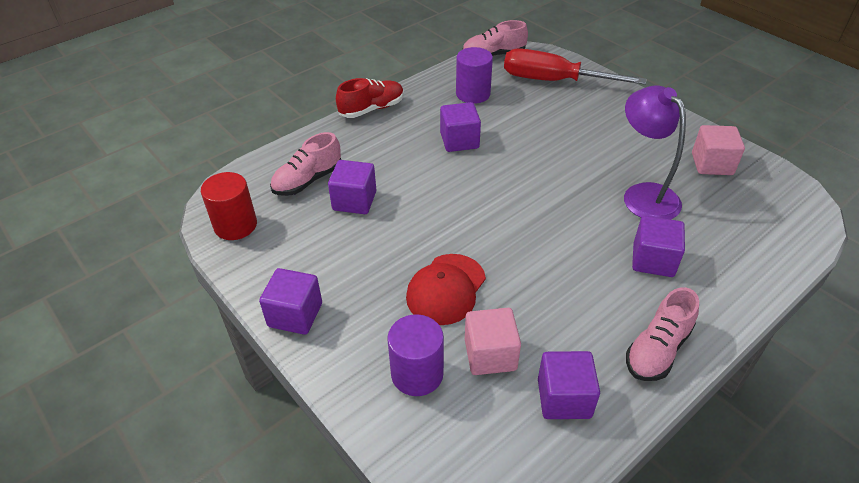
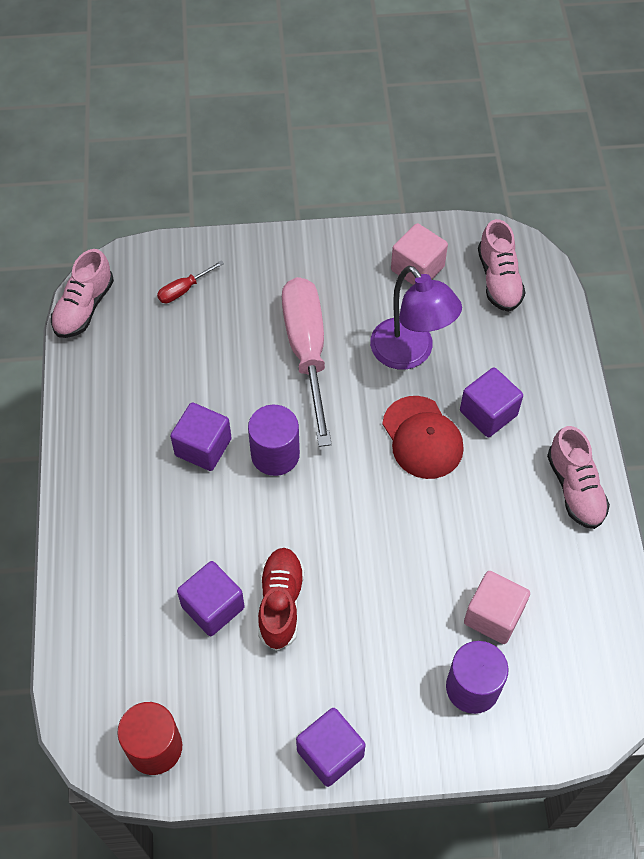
camera: 55 degrees left, 15 degrees up
pink shoe [270,132,341,196] -> pink shoe moved to [478,219,526,312]
red shoe [336,78,404,118] -> red shoe moved to [258,548,305,651]
red cap [406,254,486,325] -> red cap moved to [382,396,464,479]
purple cylinder [456,47,493,104] -> purple cylinder moved to [248,405,300,476]
red screwdriver [504,48,647,85] -> red screwdriver [157,260,224,303], size x0.41
purple cube [538,351,600,419] -> none
purple lamp [624,85,686,220] -> purple lamp turned 135 degrees counterclockwise [370,266,462,370]
none -> pink screwdriver [282,277,332,447]

